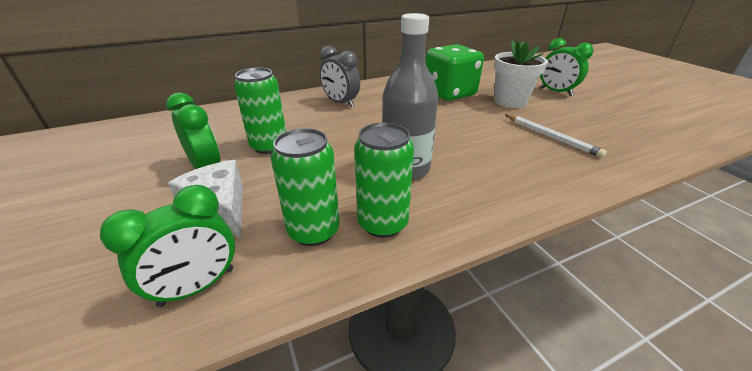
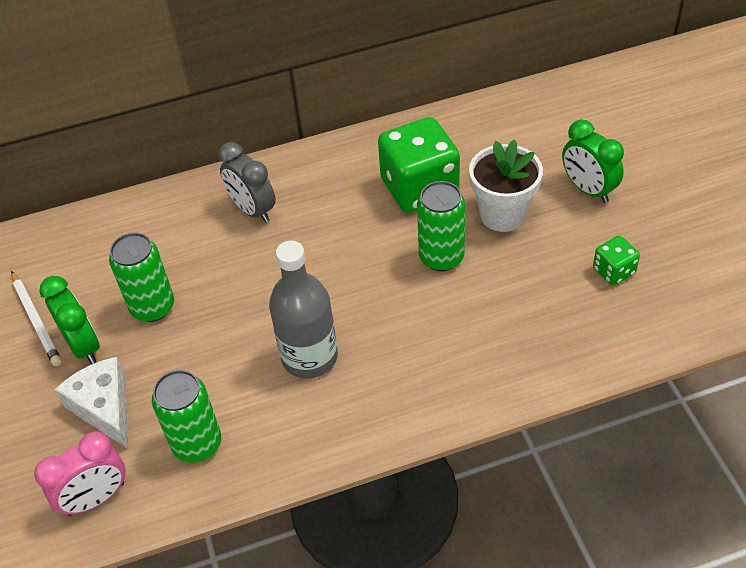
camera: 10 degrees right, 15 degrees up
green clock [100,185,235,307] -> pink clock [34,432,126,516]
green can [354,123,414,238] -> green can moved to [417,181,465,271]
white pencil [506,115,607,158] -> white pencil moved to [11,271,62,366]
none -> green dice [593,236,640,286]

